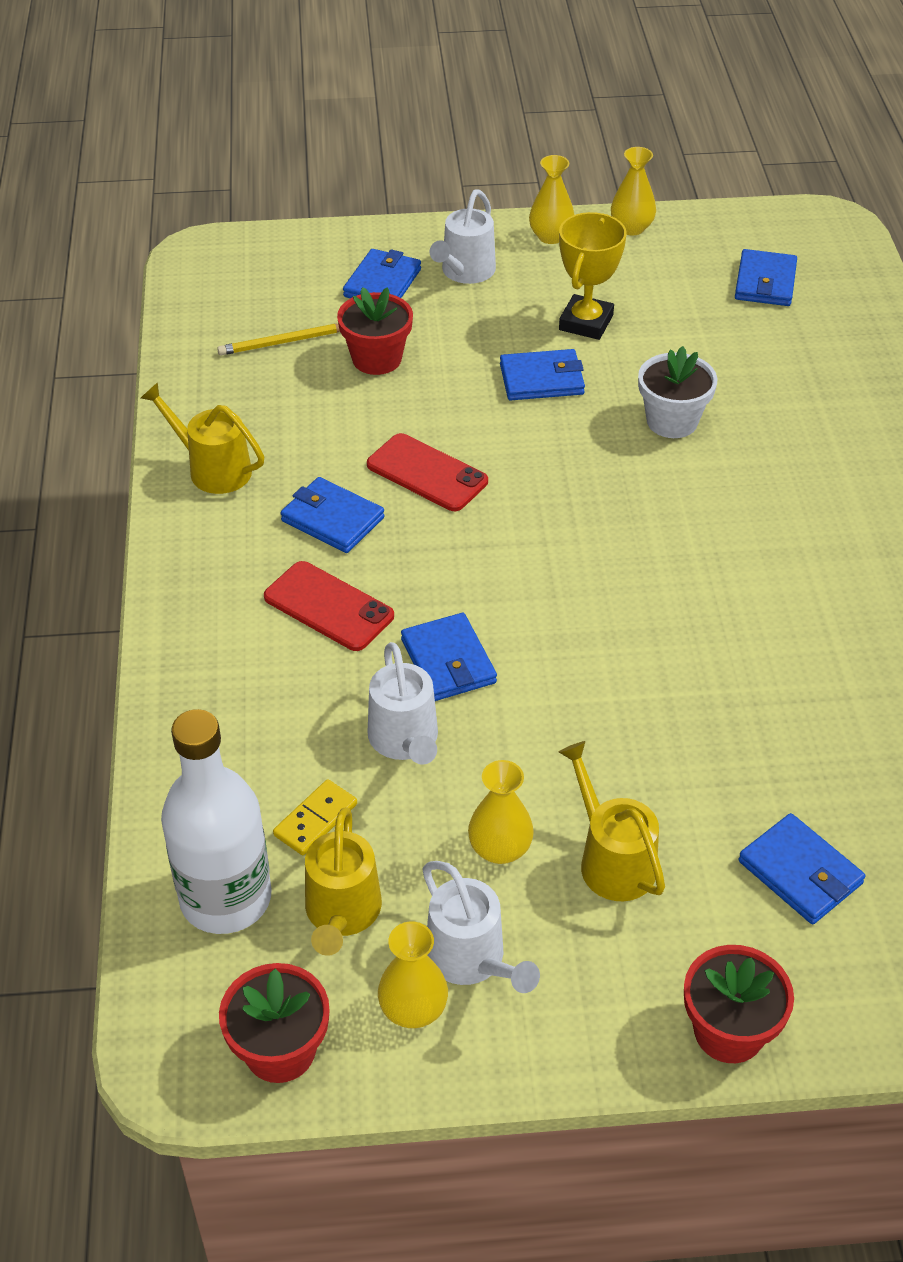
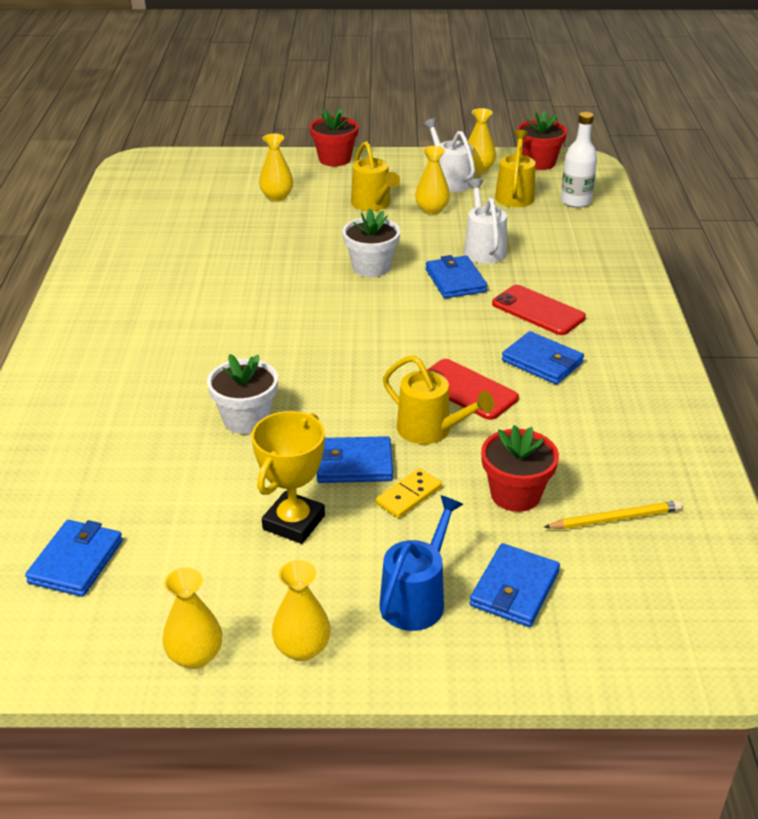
camera: 175 degrees left, 10 degrees down
yellow watering can [141,382,264,494] -> yellow watering can moved to [383,355,494,444]
white bottle [161,709,271,934] -> white bottle [561,112,597,208], size x0.65
yellow domino [273,779,357,855] -> yellow domino moved to [376,468,442,518]
white watering can [430,189,496,284] -> blue watering can [379,495,463,631]
blue wallet [738,813,865,924] -> yellow vase [259,133,293,201]
none -> white flower pot [342,209,400,277]

